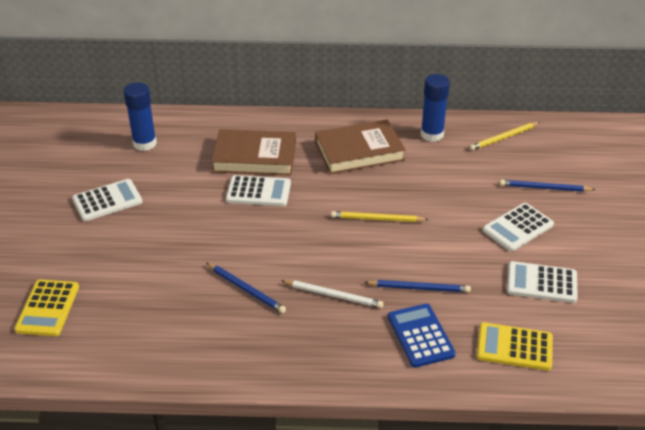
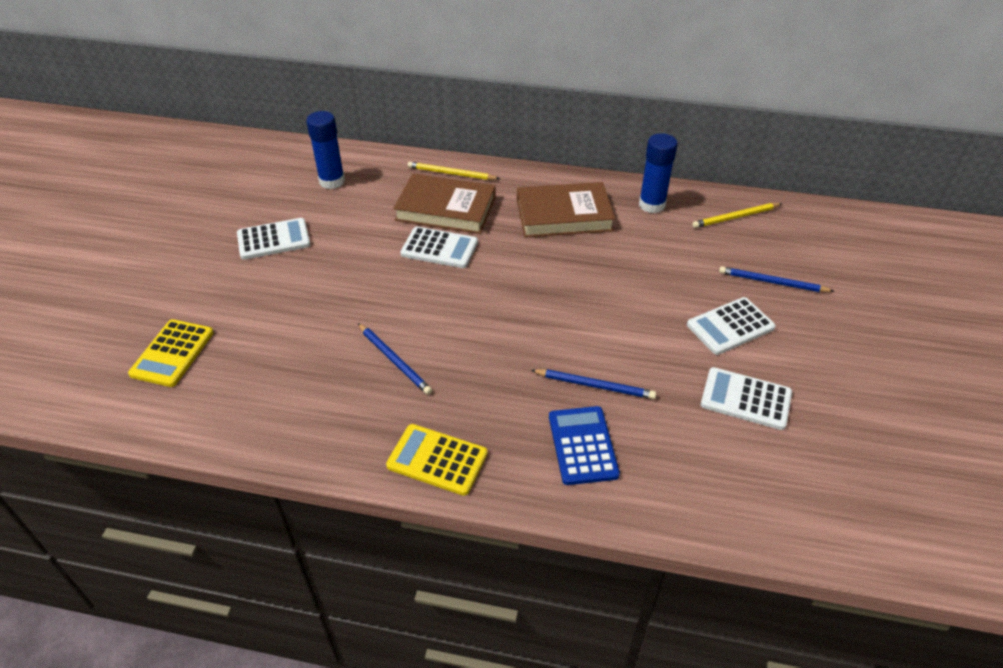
camera: 10 degrees right, 5 degrees up
white pencil [281,280,383,308] -> none
yellow pencil [331,211,429,222] -> yellow pencil moved to [408,162,500,180]
yellow calculator [477,322,553,371] -> yellow calculator moved to [386,424,487,496]

